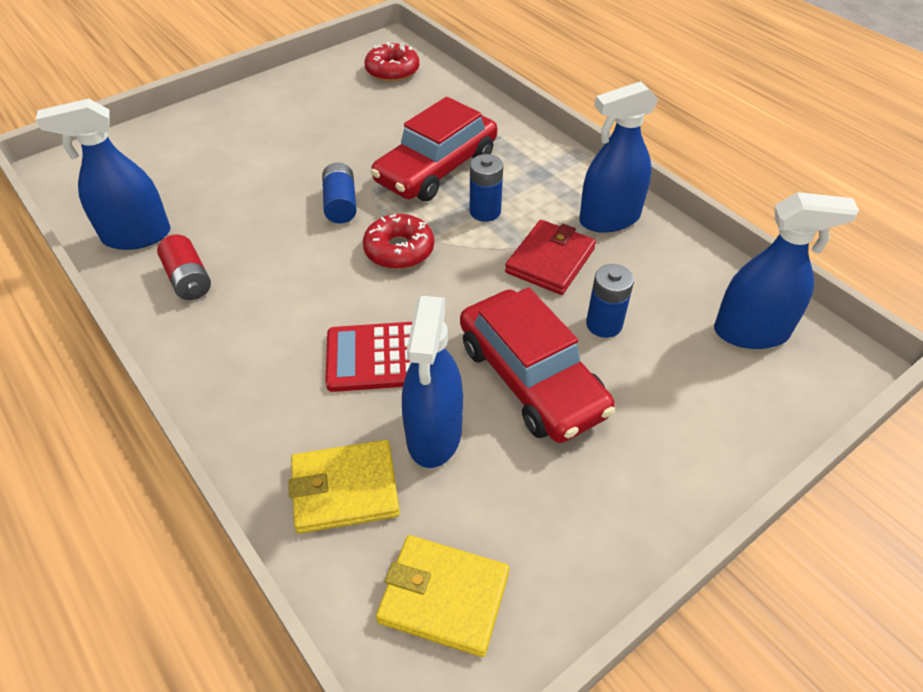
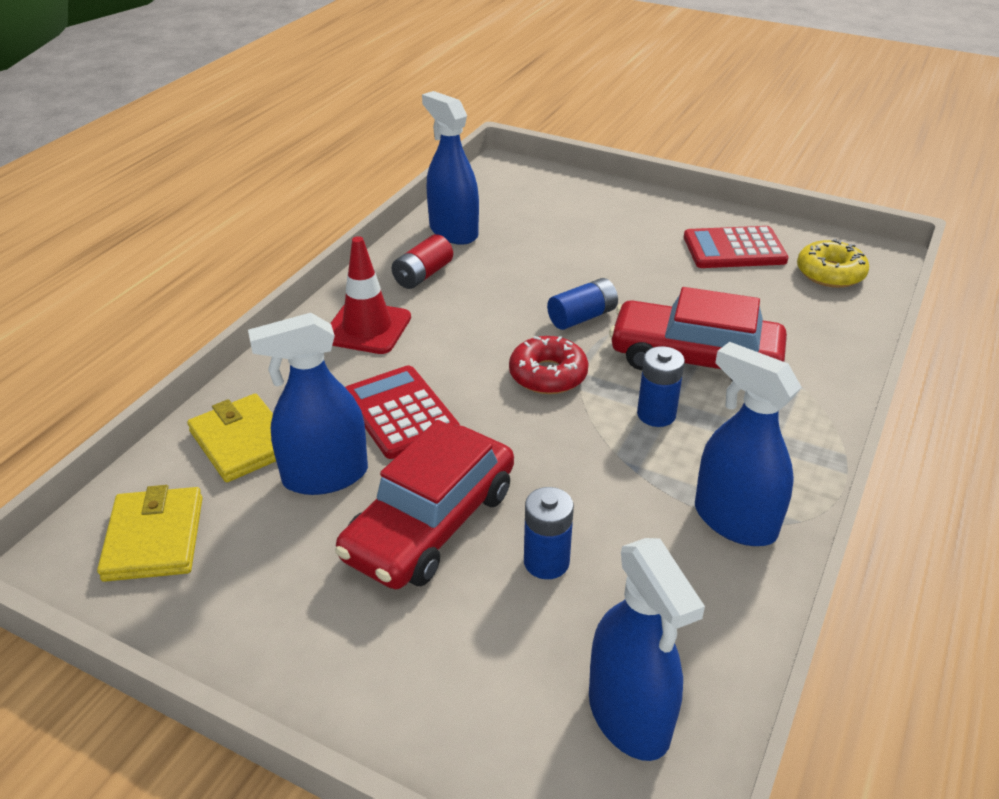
camera: 65 degrees right, 10 degrees down
red donut [364,42,420,82] -> yellow donut [797,239,869,288]
red wallet [505,220,596,295] -> none
none -> red traffic cone [330,236,411,354]
none -> red calculator [684,226,789,268]

